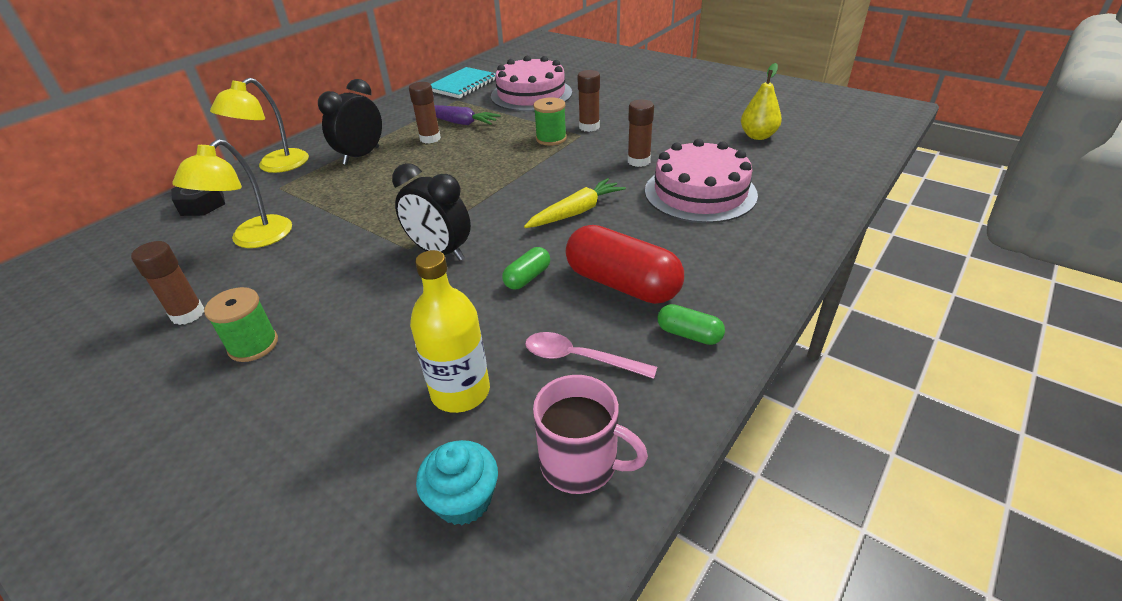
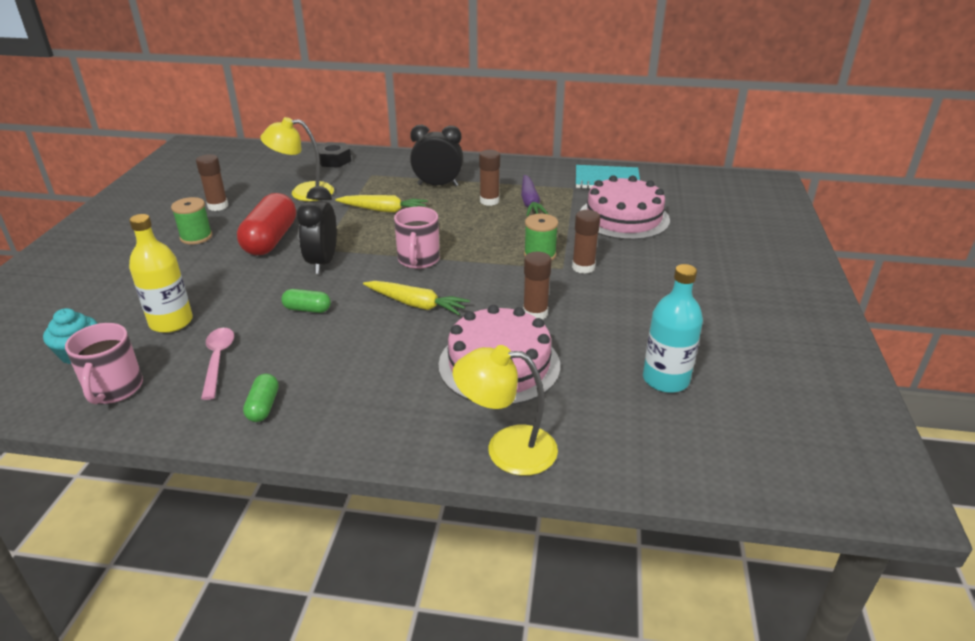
camera: 60 degrees right, 5 degrees down
yellow lamp [210,78,309,173] -> yellow lamp moved to [453,345,558,476]
red capsule [566,225,684,304] -> red capsule moved to [237,193,296,255]
yellow pear [741,63,782,140] -> turquoise bottle [643,264,703,393]
none -> yellow carrot [335,195,428,213]
none -> pink mug [394,207,440,269]

